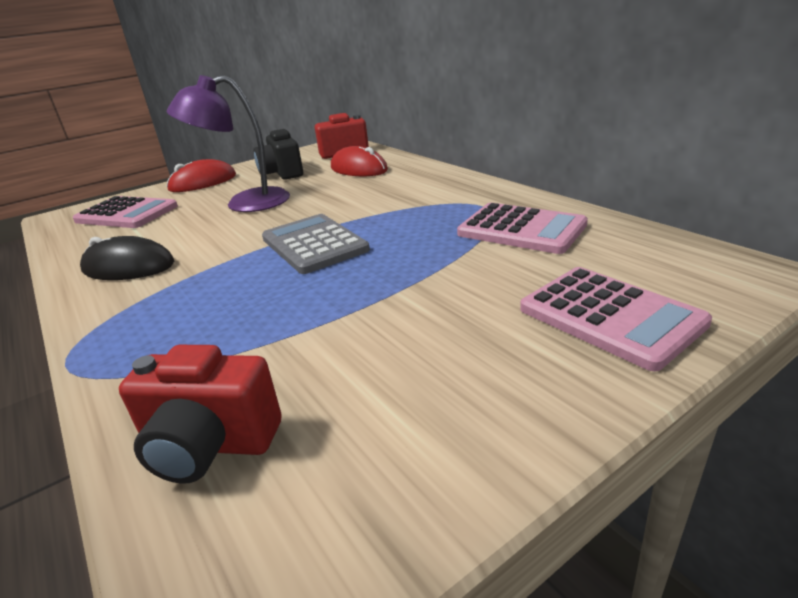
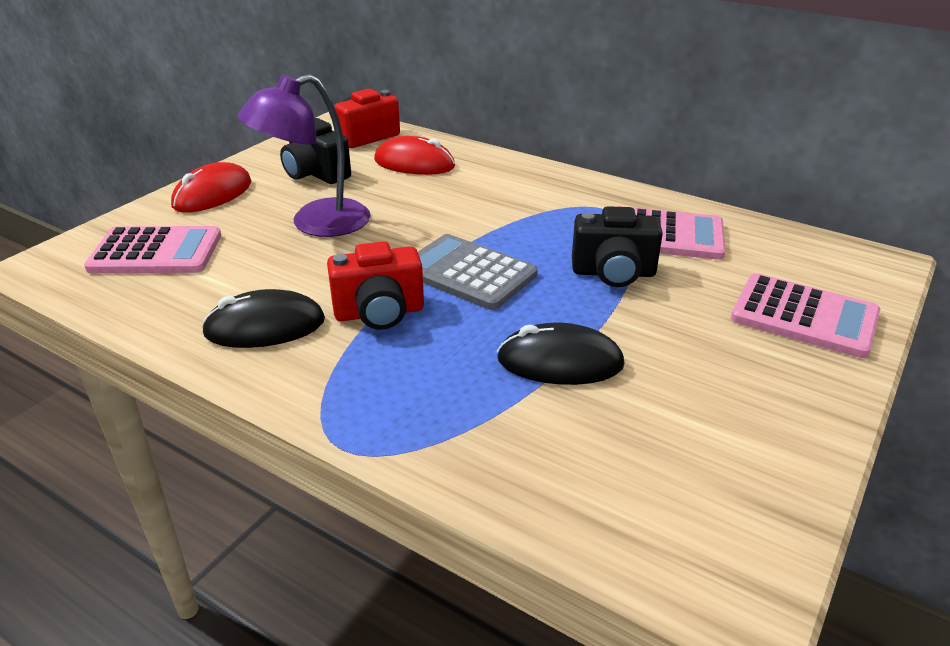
camera: 25 degrees left, 5 degrees up
red camera [119,345,282,484] -> red camera moved to [327,241,424,330]
none -> black mouse [497,323,624,385]
none -> black camera [572,206,663,287]

